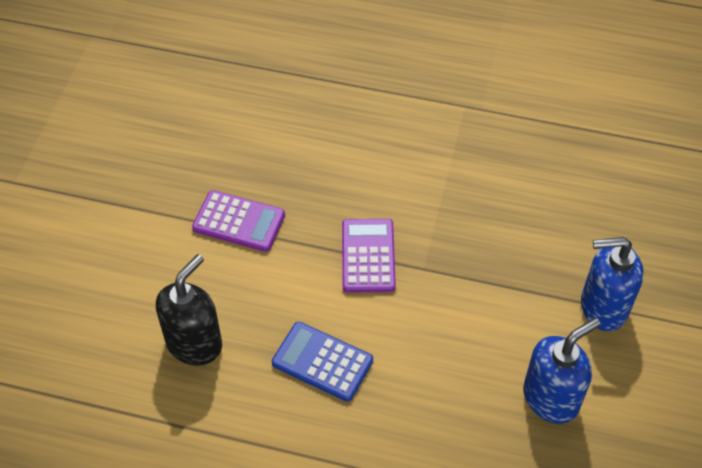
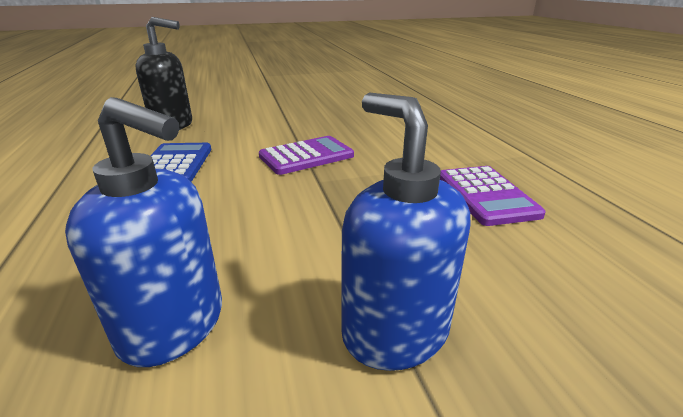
camera: 60 degrees right, 25 degrees down
purple calculator [192,190,285,252] -> purple calculator moved to [440,166,546,226]

